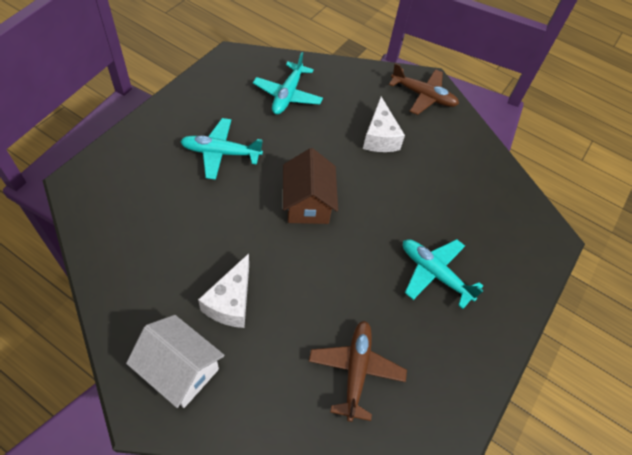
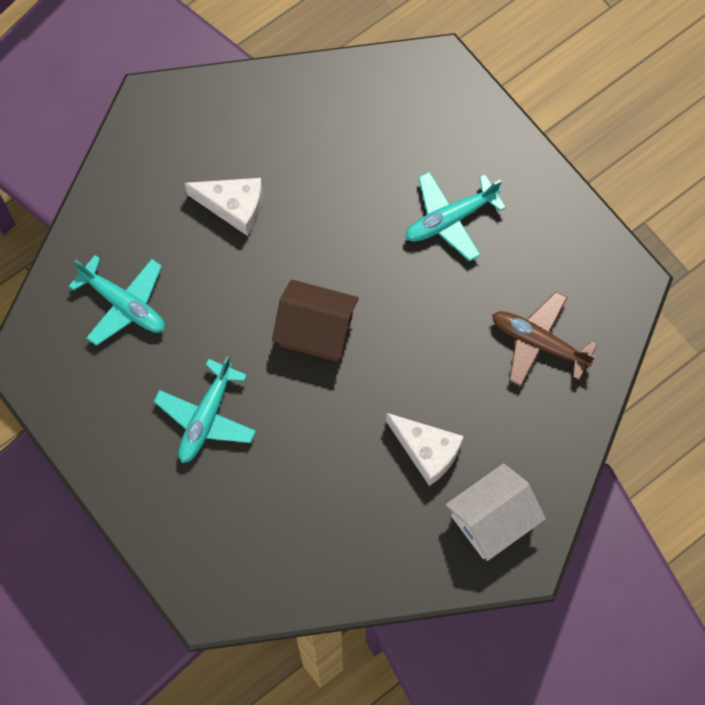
camera: 65 degrees left, 15 degrees up
brown plane [389,63,459,115] -> none

